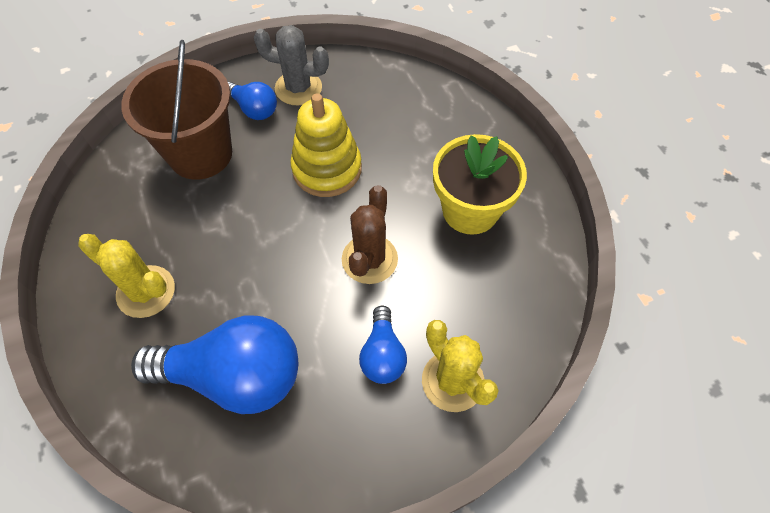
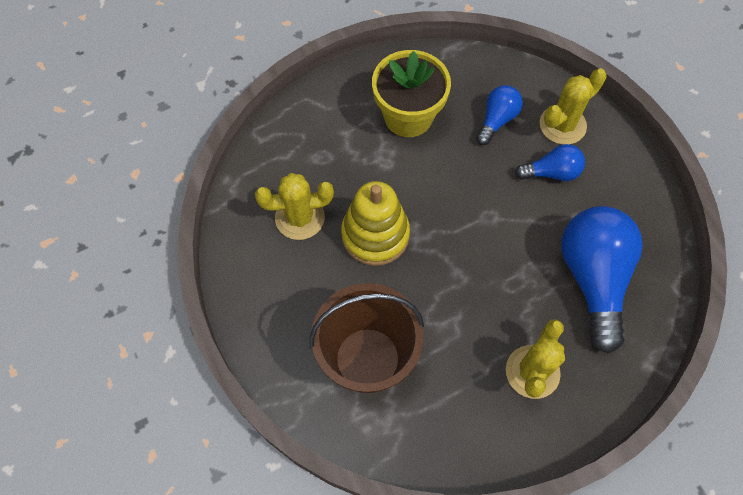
camera: 95 degrees left, 5 degrees up
blue light bulb [228,82,277,120] -> blue light bulb moved to [476,85,523,145]
grey cactus [254,25,329,105] -> none
brown cactus [342,185,398,284] -> none
none -> yellow cactus [255,173,334,240]

